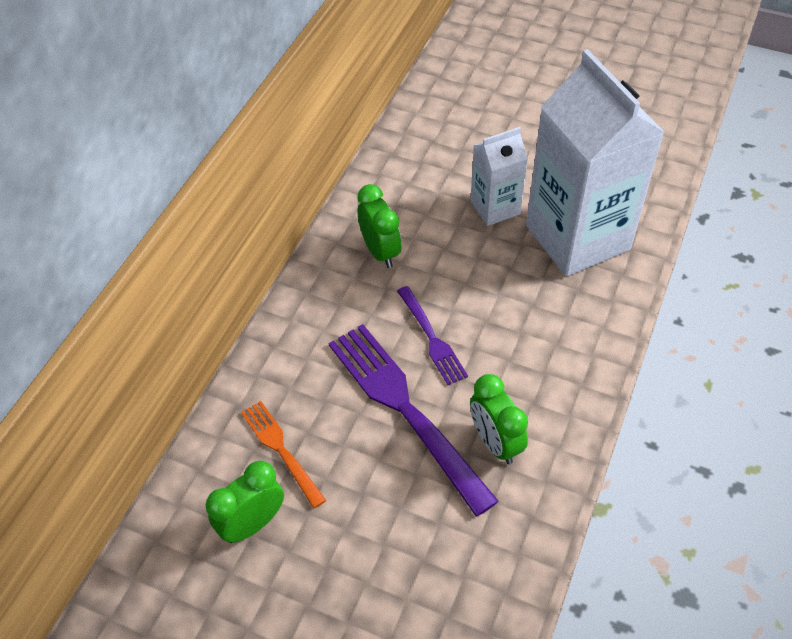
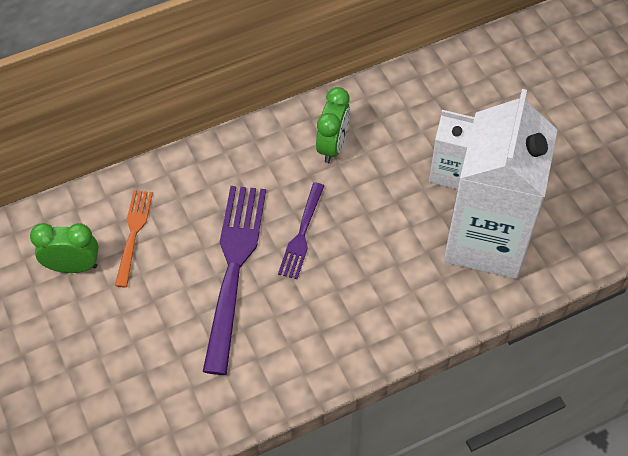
camera: 40 degrees right, 5 degrees up
green clock [470,374,528,464] -> none

